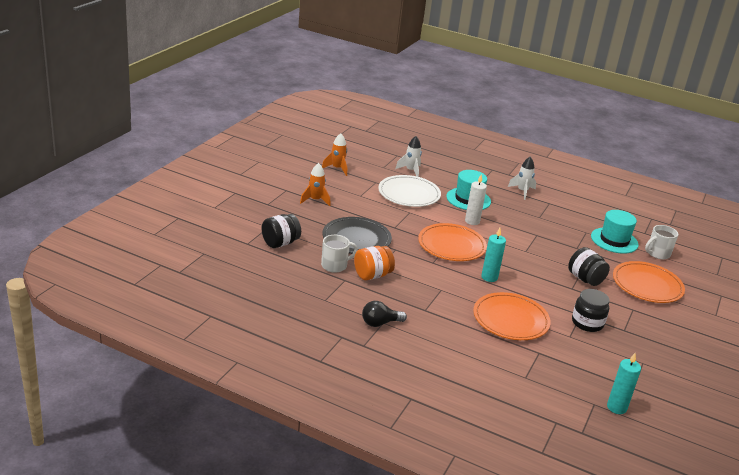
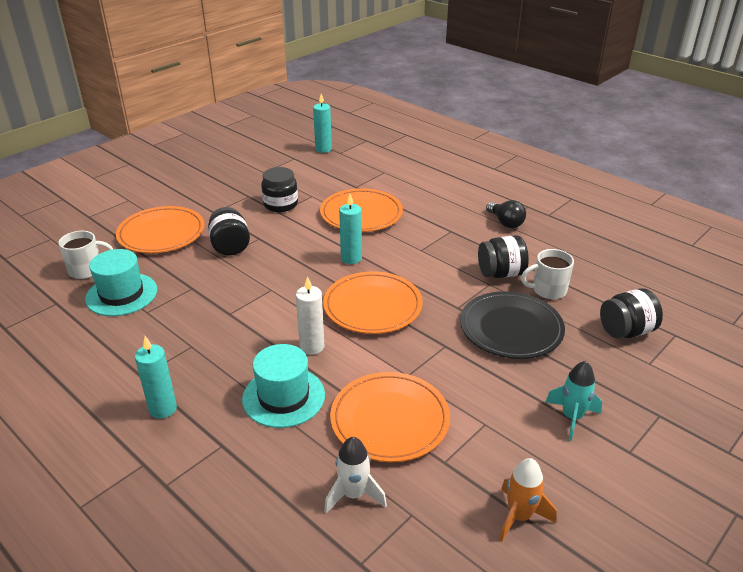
camera: 160 degrees left, 5 degrees up
orange rocket [300,163,331,206] -> turquoise rocket [546,361,602,441]
orange jar [354,246,395,280] -> black jar [478,235,529,278]
black light bulb [362,301,407,327] -> black light bulb turned 60 degrees clockwise [486,200,526,228]
white plate [378,175,441,207] -> orange plate [330,372,450,462]
white rocket [508,156,536,200] -> turquoise candle [135,336,177,419]

